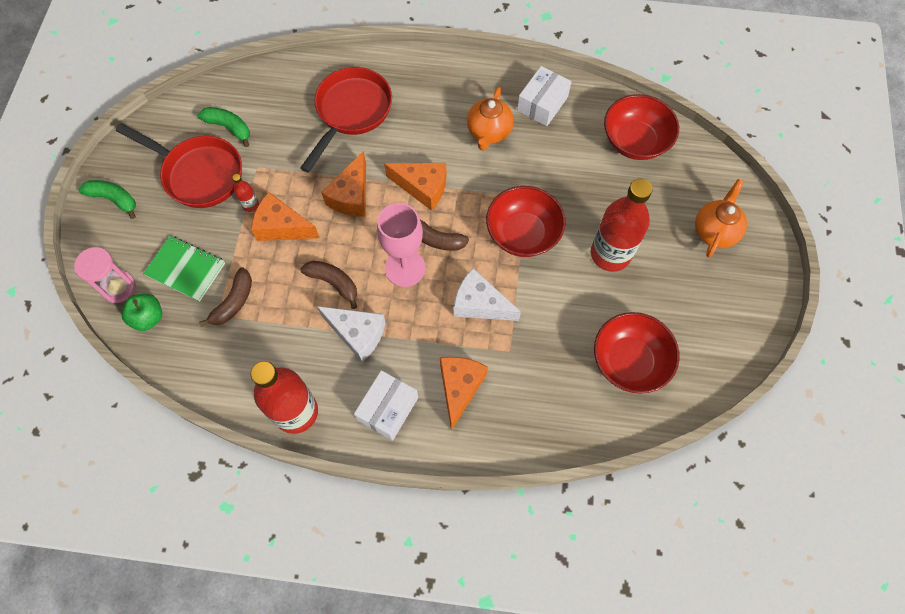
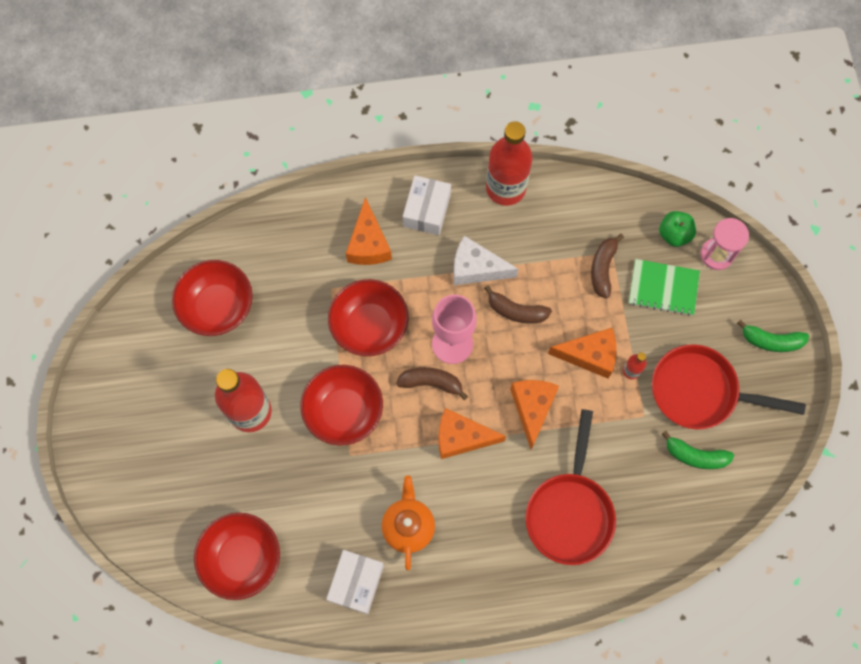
camera: 165 degrees right, 5 degrees up
white cheese [454,268,521,321] -> red bowl [328,279,409,356]
orange teapot [695,179,747,257] -> none

